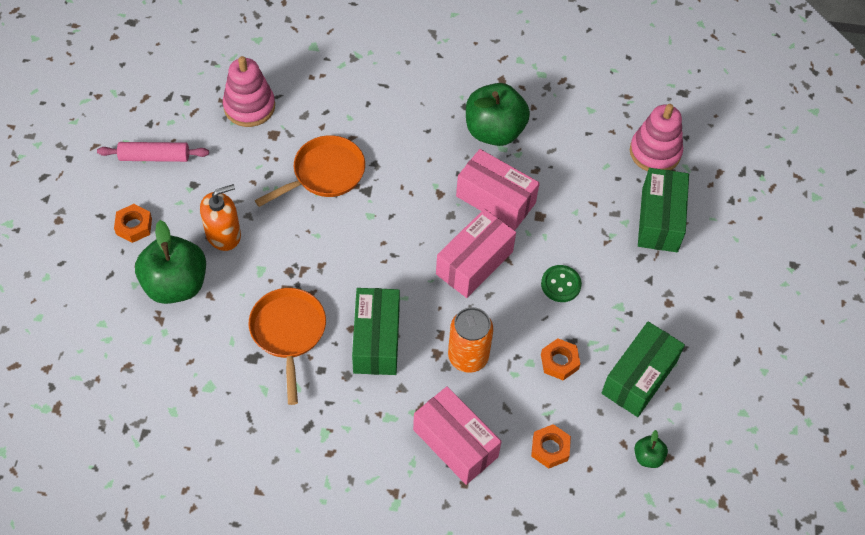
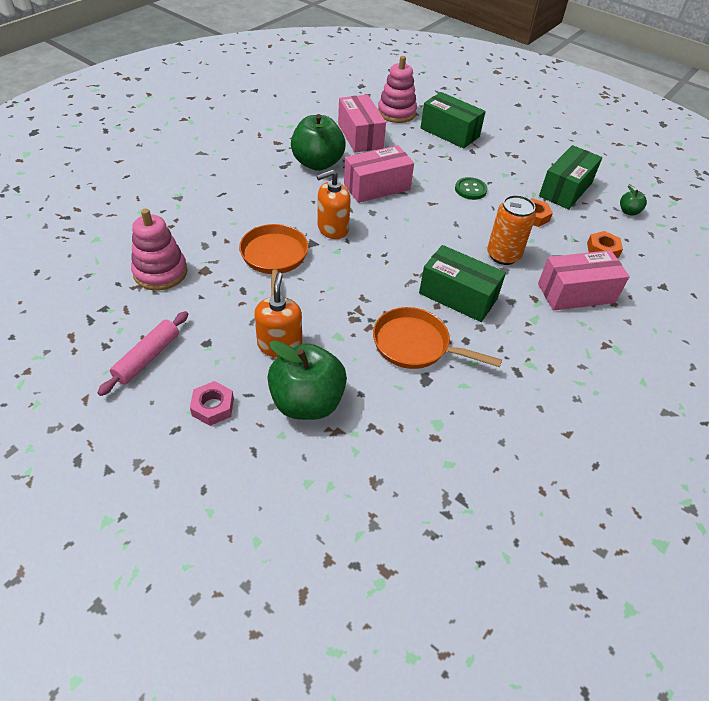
camera: 60 degrees left, 10 degrees down
orange nut [114,204,152,243] -> pink nut [190,381,234,426]
pink box [436,209,516,298] -> pink box moved to [338,95,386,153]
green box [602,322,685,417] -> green box turned 60 degrees clockwise [539,145,602,210]
none -> orange soap dispenser [317,170,351,239]

